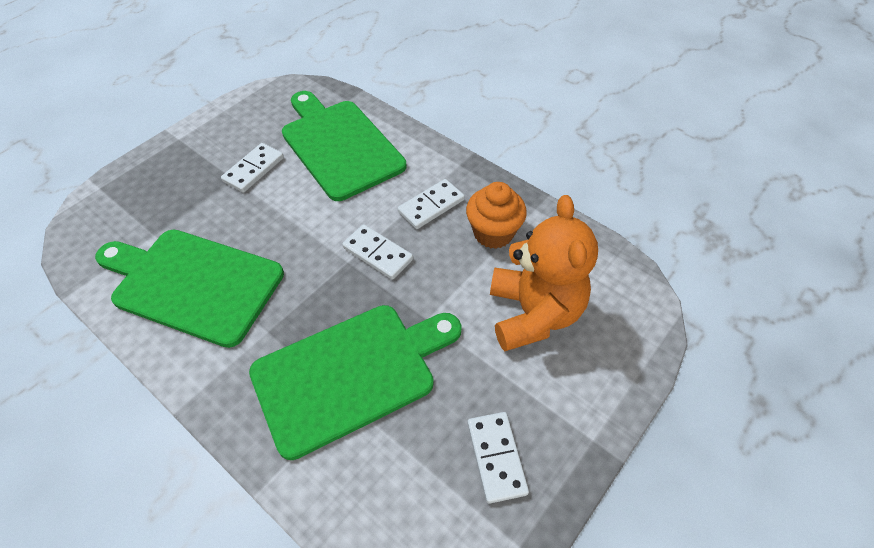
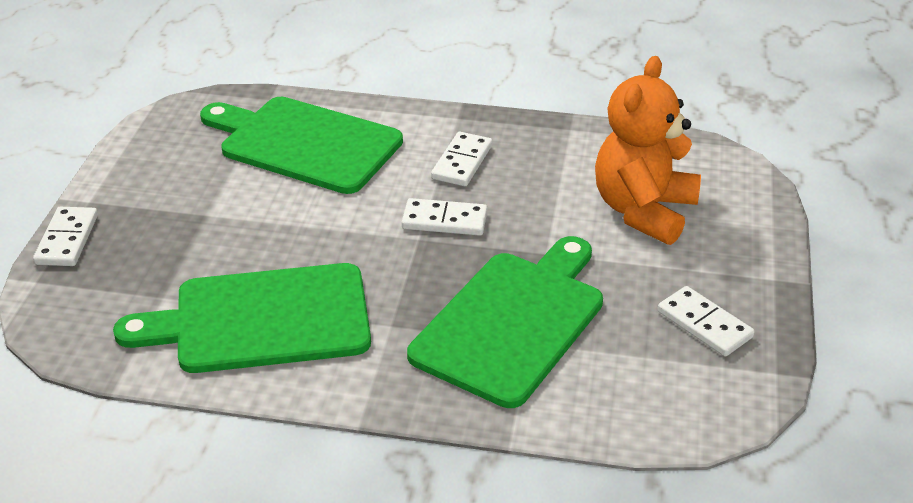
camera: 30 degrees left, 15 degrees down
white domino [221,143,284,193] -> white domino moved to [33,207,98,266]
orange cupcake [466,182,527,249] -> none
orange teddy bear [490,195,598,351] -> orange teddy bear turned 120 degrees counterclockwise [595,56,701,245]

